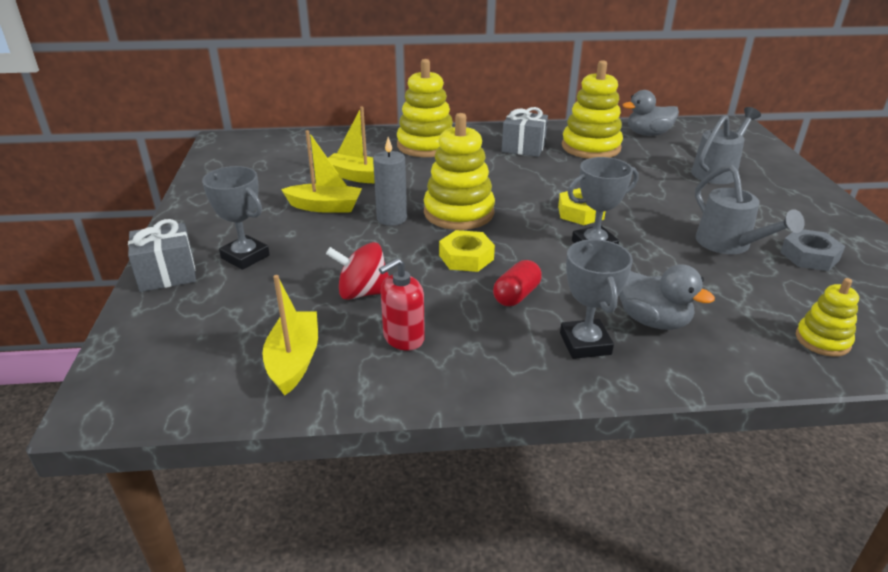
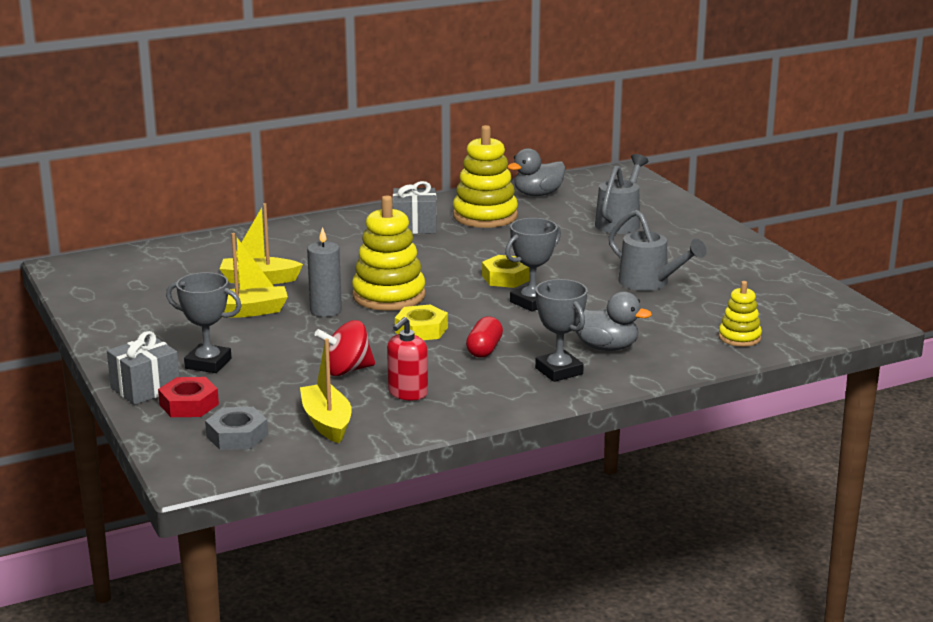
camera: 20 degrees left, 10 degrees down
yellow stacking toy [397,59,453,157] -> none
grey nut [780,229,845,271] -> grey nut moved to [205,407,268,450]
none -> red nut [158,377,219,417]

